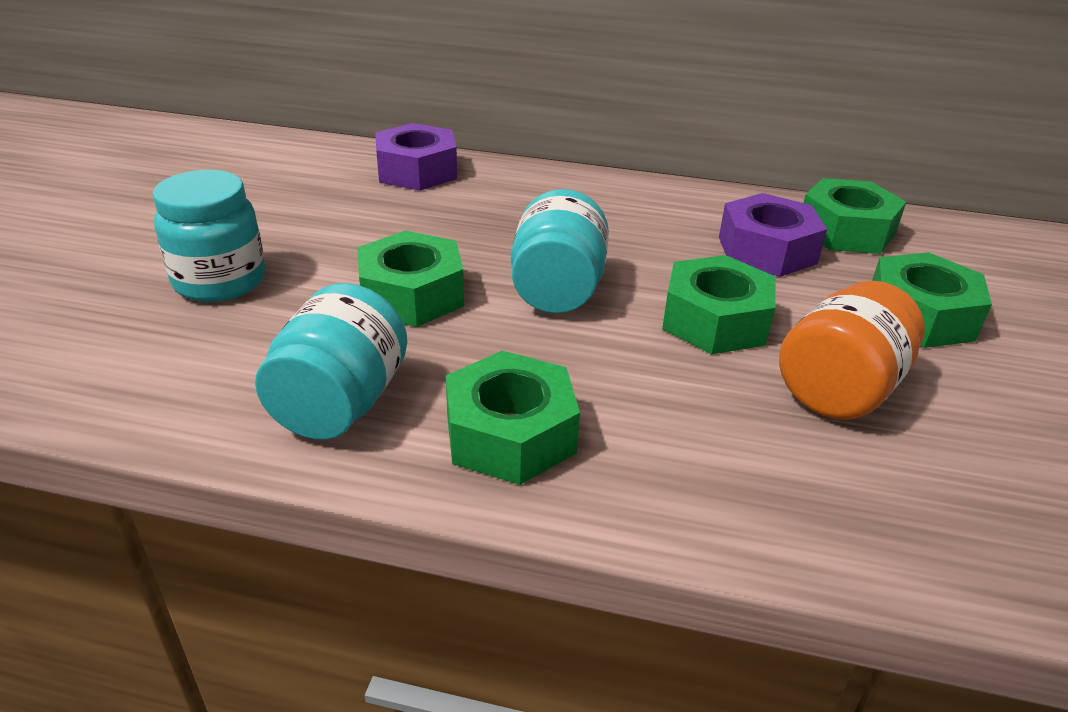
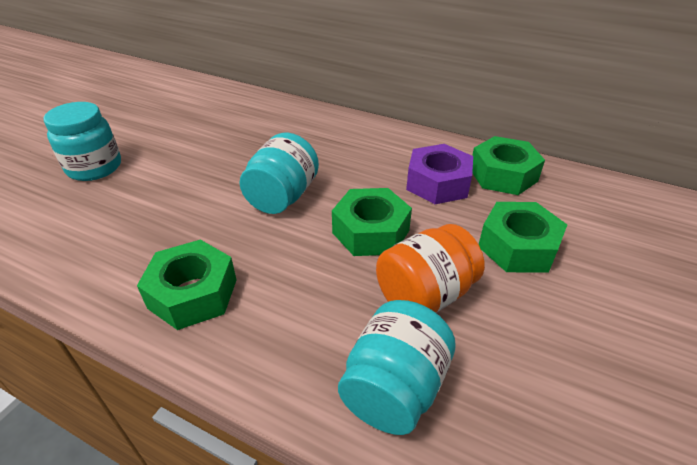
camera: 15 degrees right, 5 degrees up
turquoise jar [255,283,407,440] -> turquoise jar moved to [338,300,456,435]
green nut [357,231,464,327] -> none
purple nut [375,123,457,191] -> none

